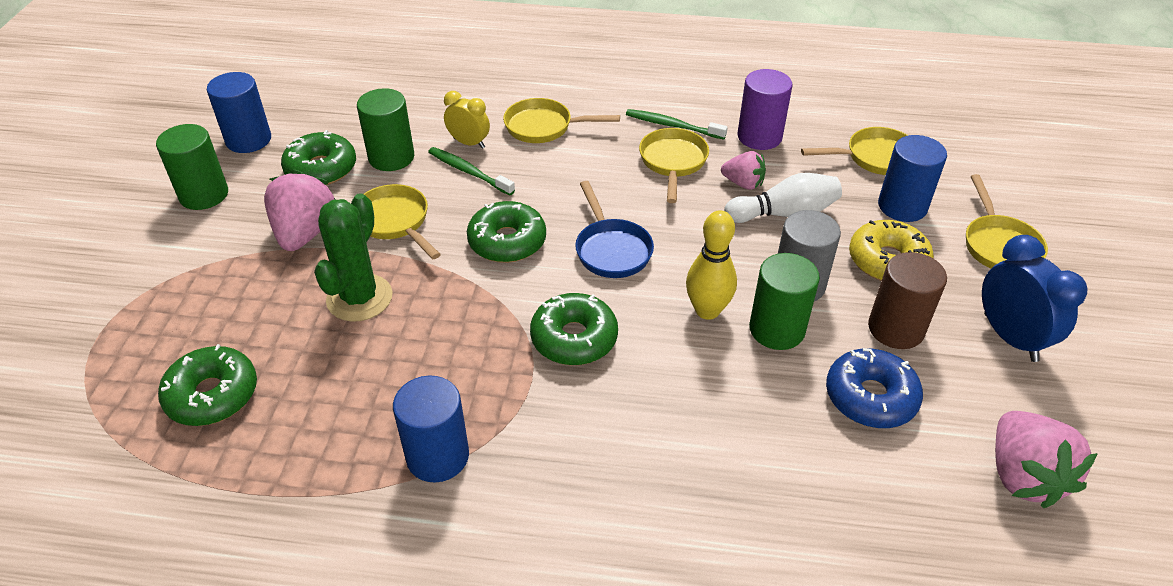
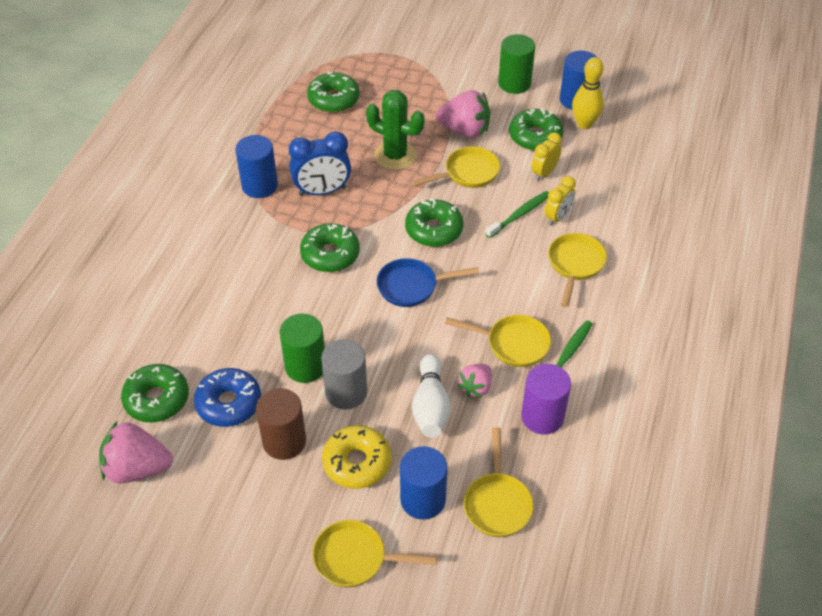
camera: 100 degrees right, 5 degrees up
green cylinder [357,88,414,171] -> yellow clock [531,132,562,181]
yellow bowling pin [686,210,737,320] -> yellow bowling pin moved to [572,57,604,129]
blue clock [982,235,1088,362] -> blue clock moved to [289,131,351,196]
none -> green donut [121,364,189,422]

